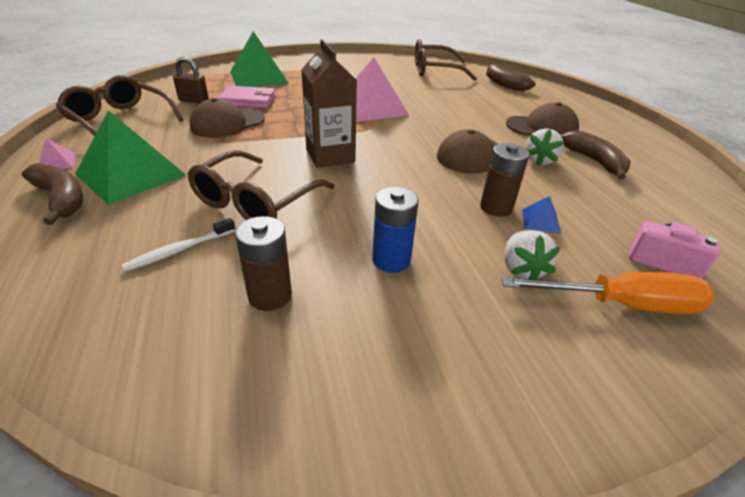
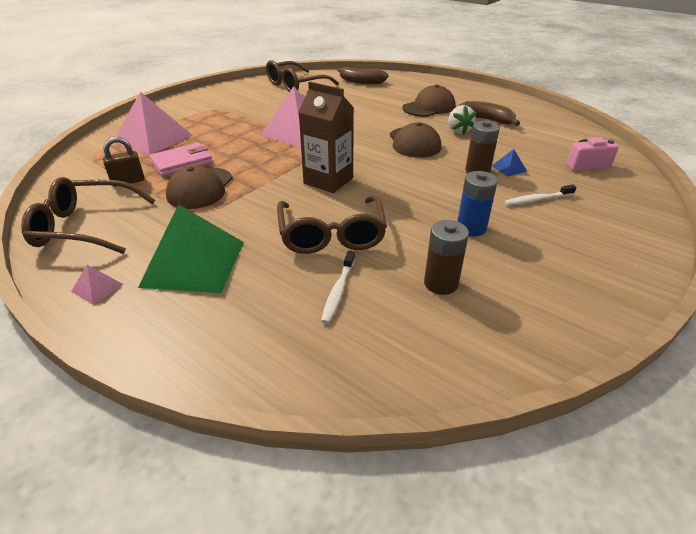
camera: 35 degrees left, 0 degrees up
brown banana [21,163,83,225] -> none
green pyramid [230,31,289,87] -> pink pyramid [115,92,192,155]
orange screwdriver [501,272,714,314] -> none
white strawberry [505,230,561,280] -> white toothbrush [504,185,577,206]

